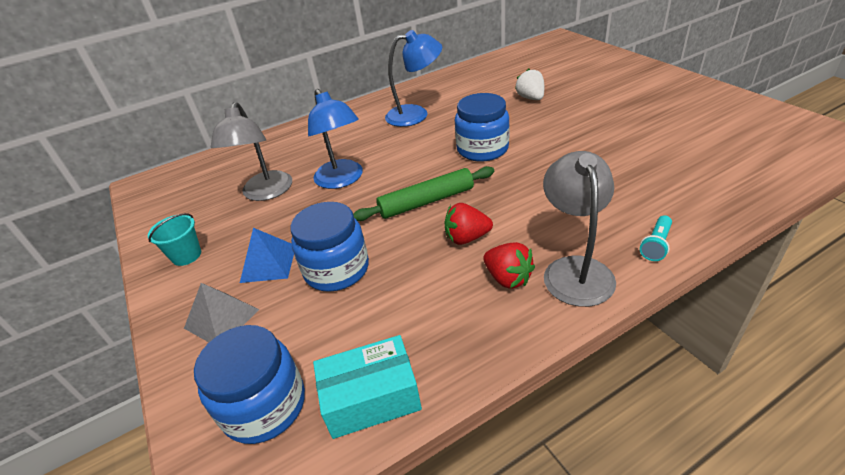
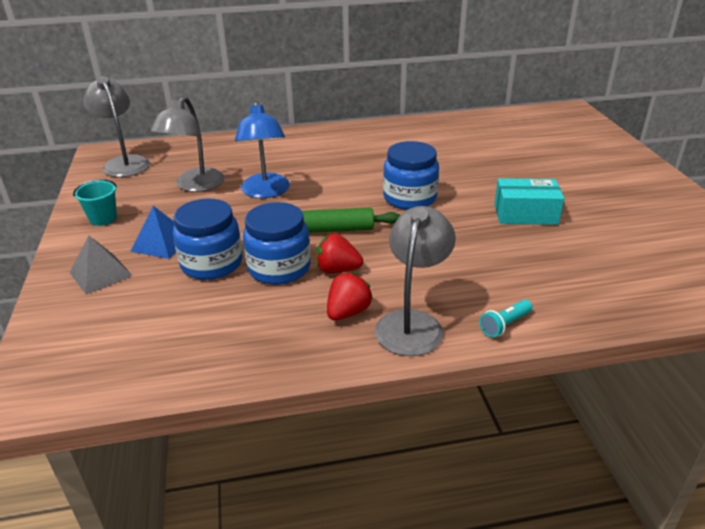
camera: 15 degrees right, 5 degrees down
blue jar [194,325,305,444] -> blue jar moved to [243,202,310,285]
turquoise box [313,335,422,439] -> turquoise box moved to [494,178,564,225]
blue lamp [385,30,442,127] -> none
red strawberry [483,242,535,289] -> red strawberry turned 120 degrees counterclockwise [327,272,373,320]
white strawberry [515,69,544,100] -> none
none -> grey lamp [83,76,150,177]

